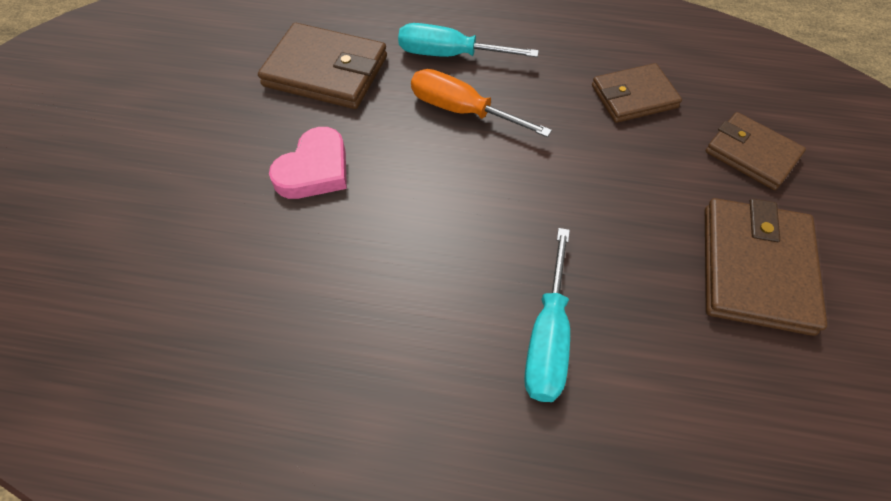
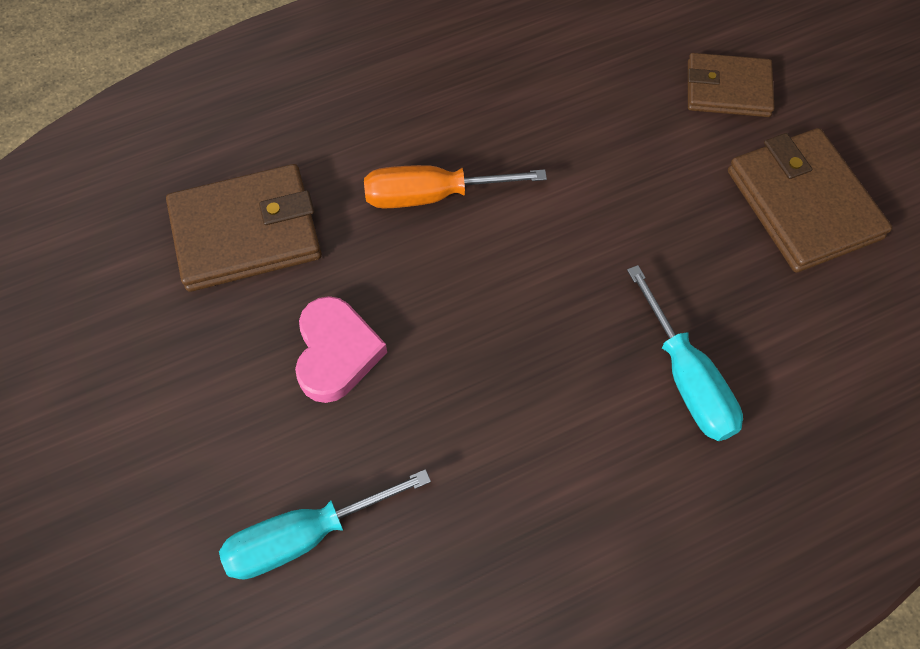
camera: 35 degrees left, 5 degrees up
turquoise screwdriver [398,23,539,57] -> turquoise screwdriver moved to [219,469,431,580]
brown wallet [592,63,682,123] -> none

